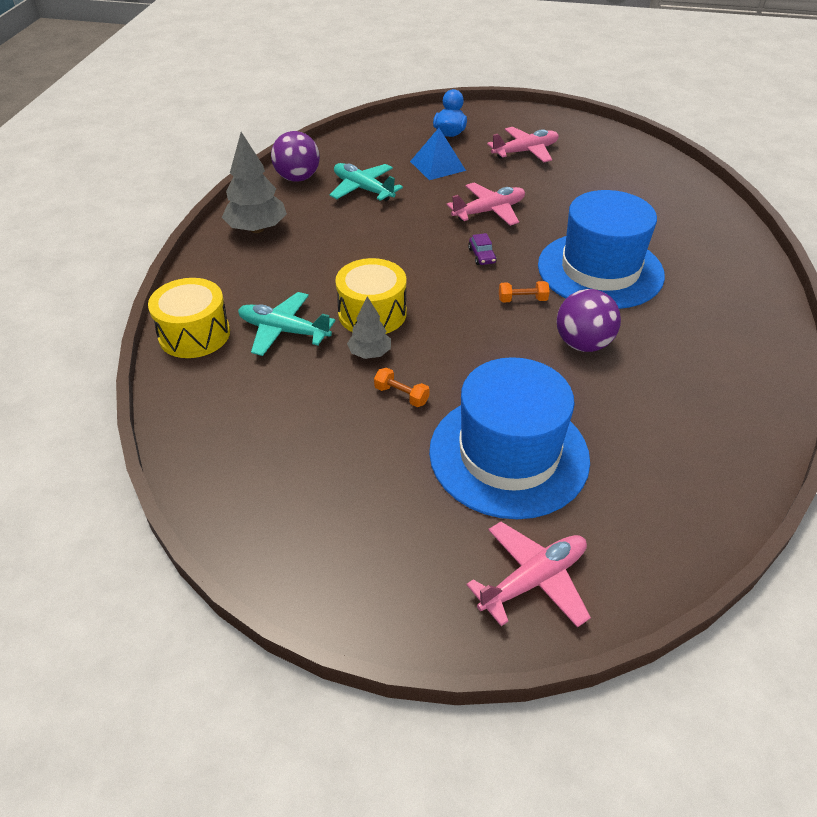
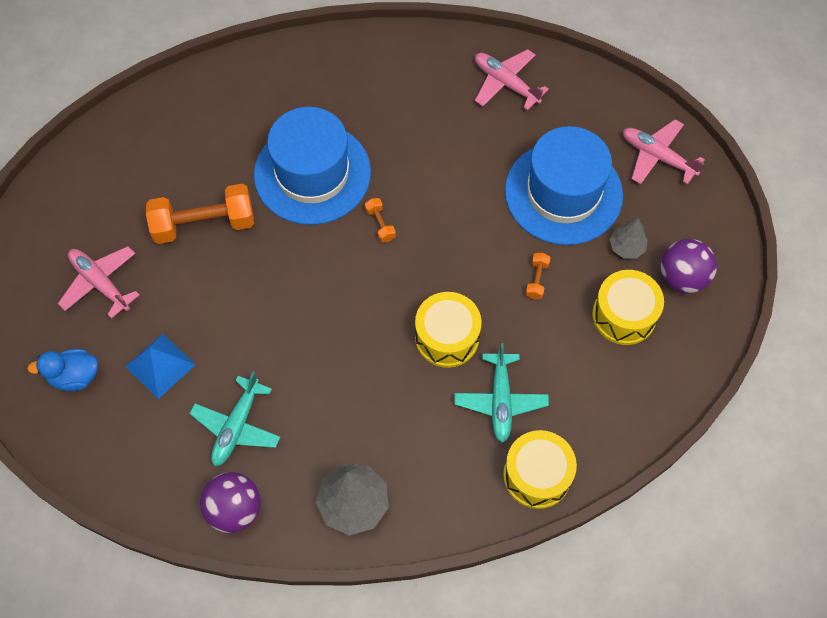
camera: 110 degrees left, 20 degrees up
grey tree [347,296,391,359] -> grey tree moved to [609,218,648,259]
pink plane [447,183,525,226] -> pink plane moved to [475,49,549,111]
purple car [468,233,497,265] -> none
purple ball [556,289,621,352] -> purple ball moved to [660,239,717,293]
none -> orange dumbbell [146,184,254,244]
none -> yellow drum [592,270,664,345]

